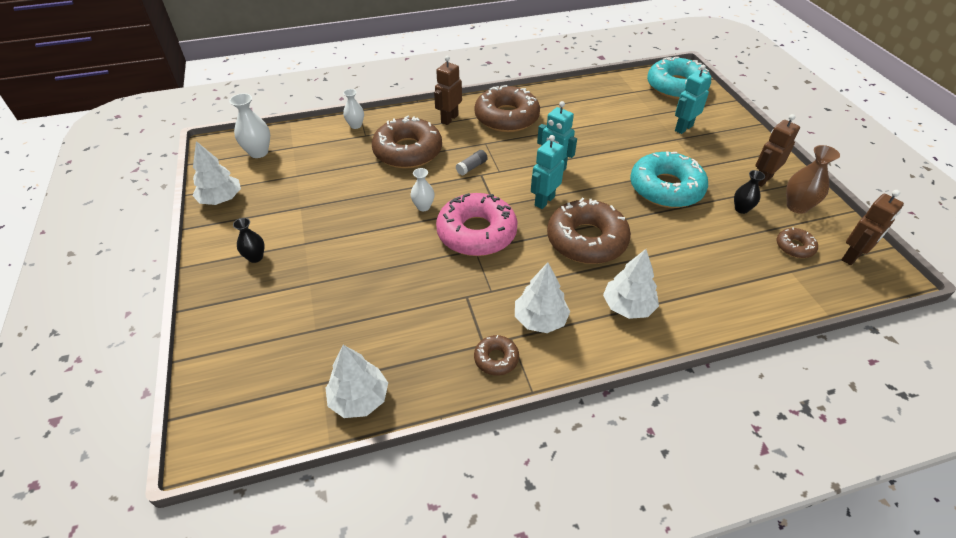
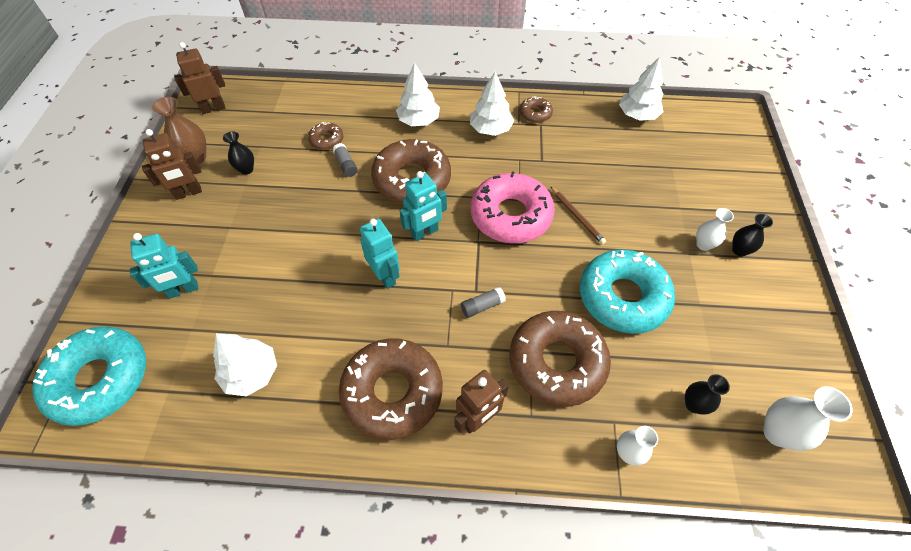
camera: 160 degrees left, 10 degrees up
white tree [192,141,241,205] -> white tree moved to [213,333,277,396]
white vase [410,168,435,211] -> white vase moved to [696,208,734,251]
turquoise donut [630,151,708,208] -> turquoise donut moved to [580,250,675,334]
brown donut [777,227,818,258] -> brown donut moved to [308,122,343,150]
none -> grey glue stick [332,143,357,177]
none -> brown pencil [550,186,606,245]
none -> black vase [685,374,730,415]

